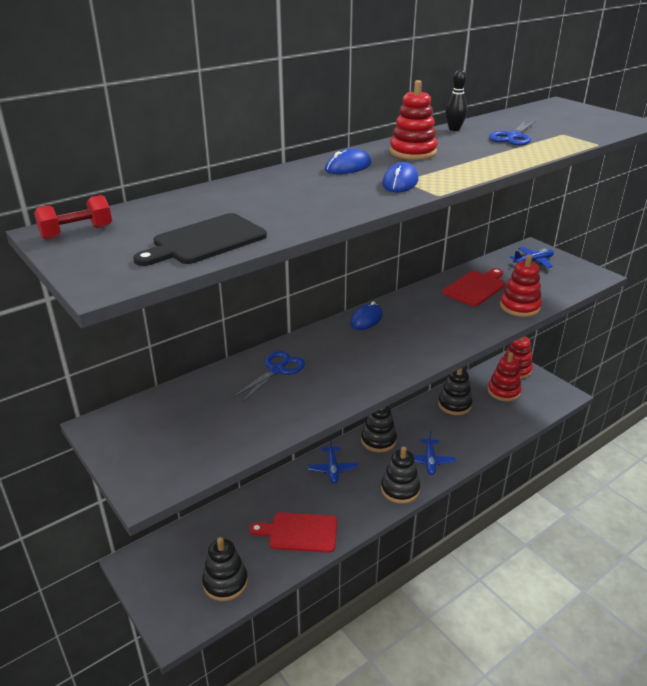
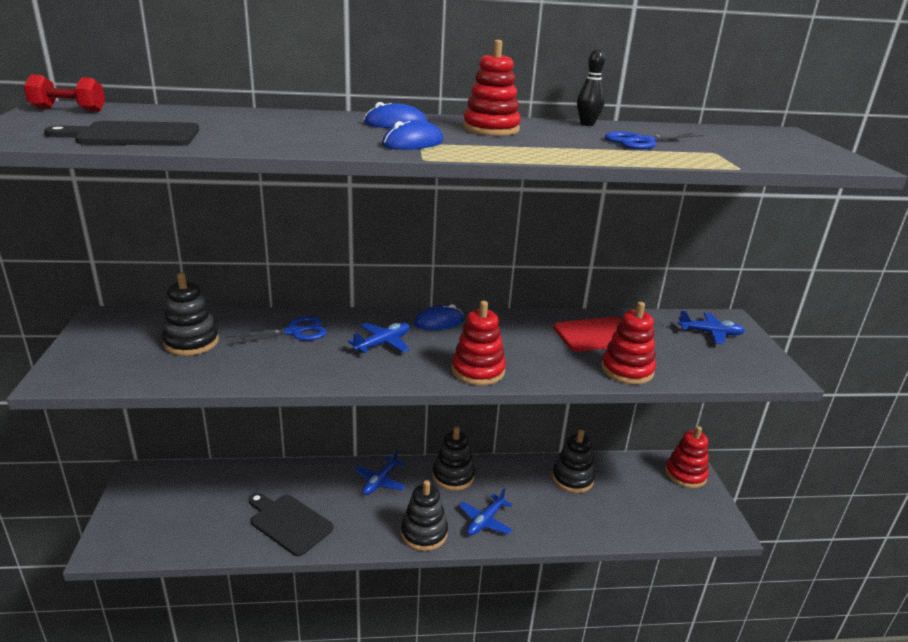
camera: 30 degrees right, 5 degrees down
black stacking toy [202,537,248,601] -> black stacking toy moved to [162,273,219,356]
red cutting board [249,512,337,553] -> black cutting board [249,493,334,556]
red stacking toy [488,352,522,402] -> red stacking toy moved to [452,301,506,385]
none -> blue plane [348,323,410,353]

